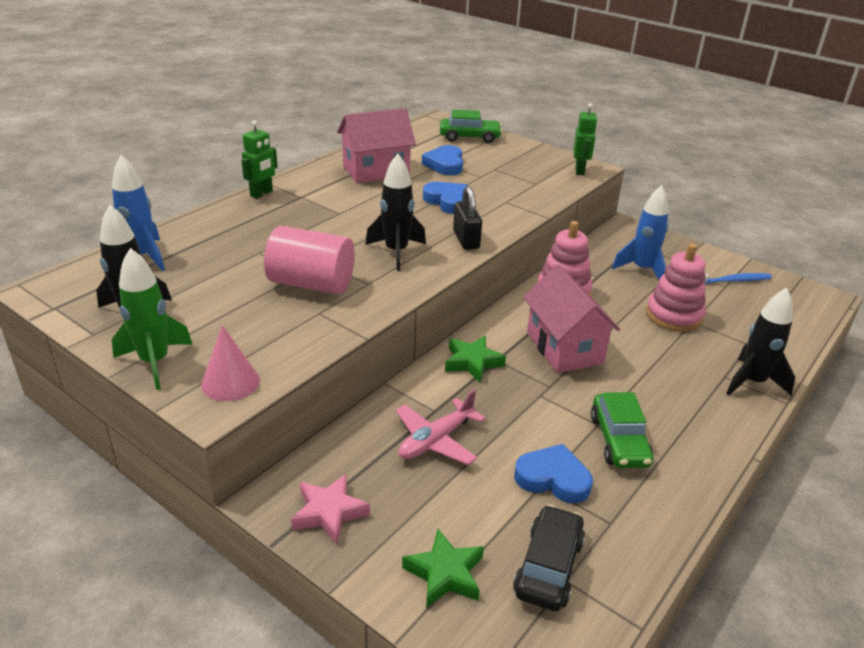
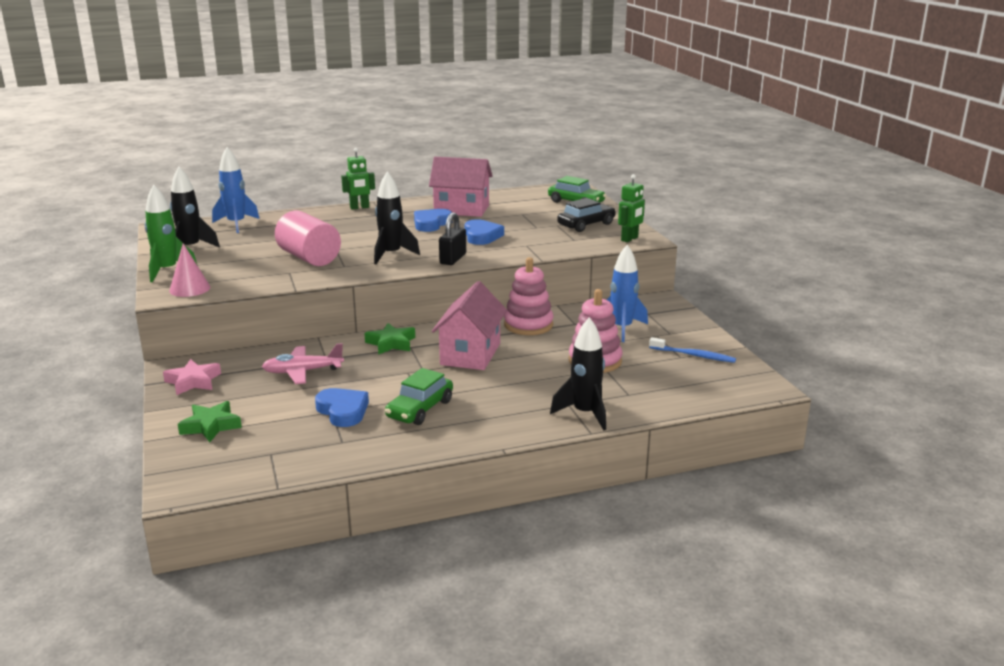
camera: 35 degrees right, 10 degrees down
blue heart [422,145,463,175] -> blue heart moved to [414,209,453,232]
black car [513,505,585,611] -> black car moved to [557,198,616,232]

